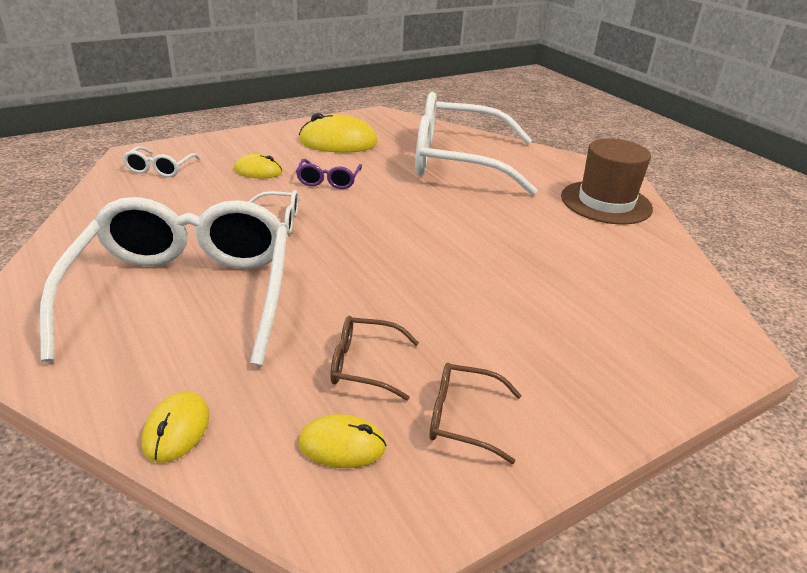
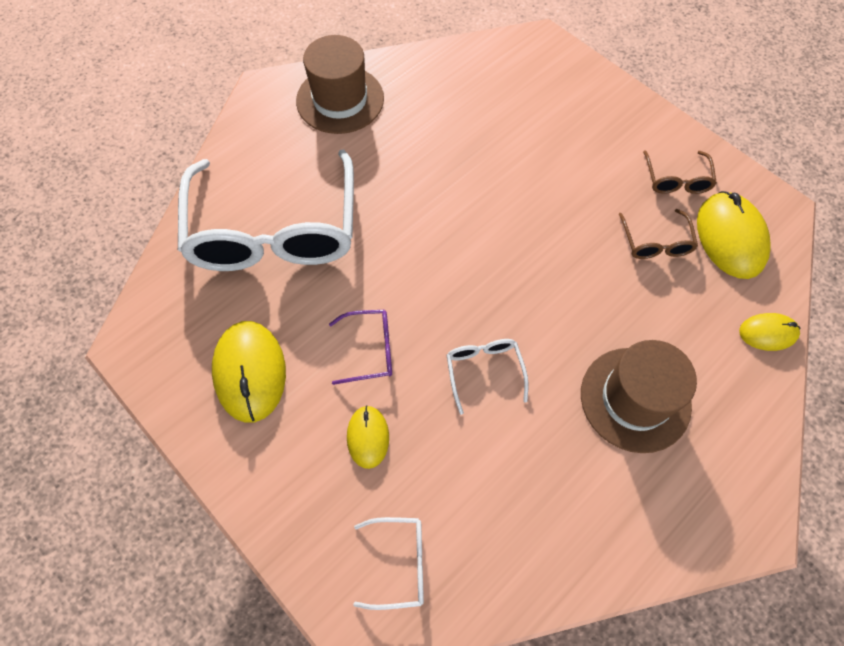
camera: 100 degrees left, 30 degrees up
white glasses [40,197,287,366] -> brown hat [581,340,697,453]
yellow mouse [298,414,387,468] -> yellow mouse [697,191,771,279], size x1.77

